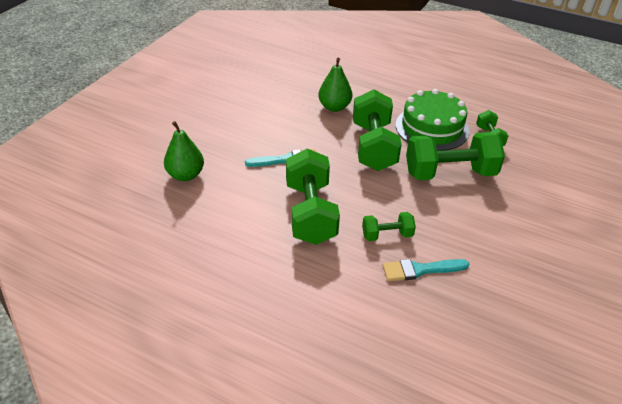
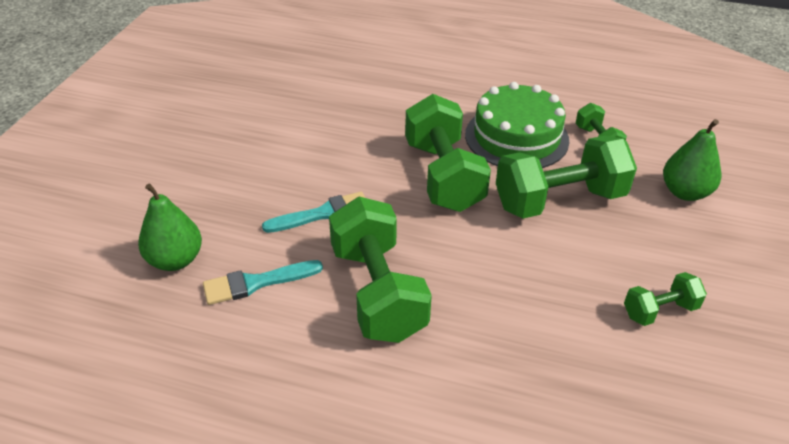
camera: 10 degrees left, 0 degrees up
green pear [318,58,352,112] -> green pear moved to [663,119,721,201]
green dumbbell [362,212,416,241] -> green dumbbell moved to [624,272,707,326]
turquoise brush [383,259,469,281] -> turquoise brush moved to [203,260,323,305]

